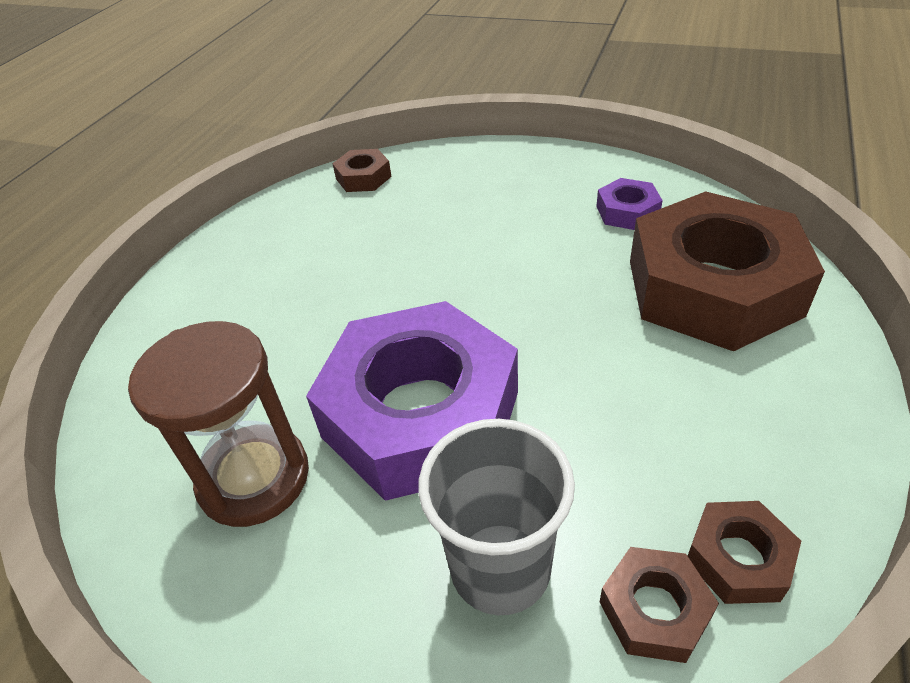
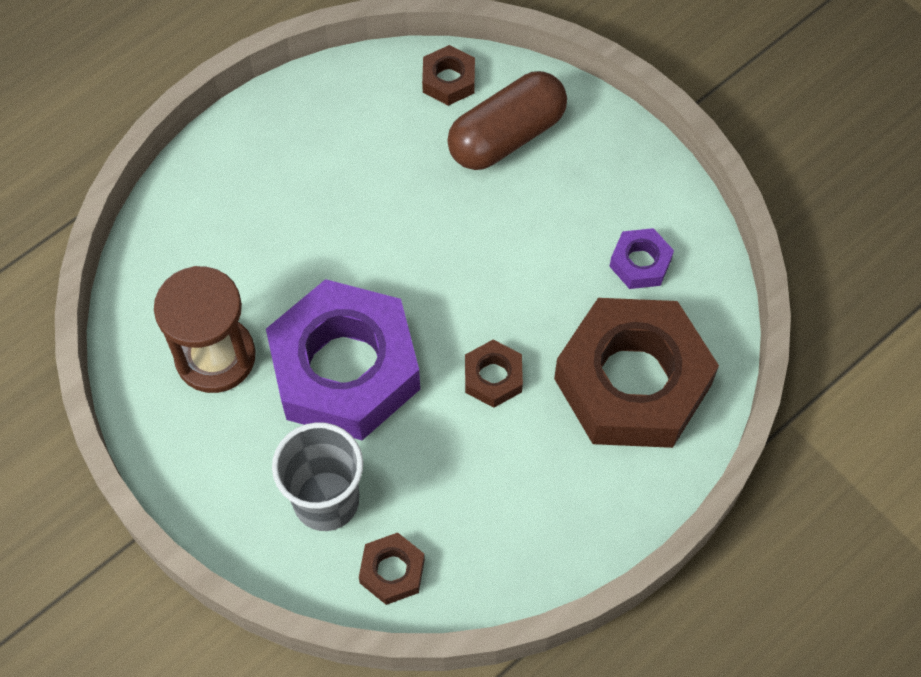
camera: 25 degrees right, 20 degrees up
brown nut [688,501,801,604] -> brown nut moved to [465,340,523,408]
none -> brown capsule [447,71,567,170]

